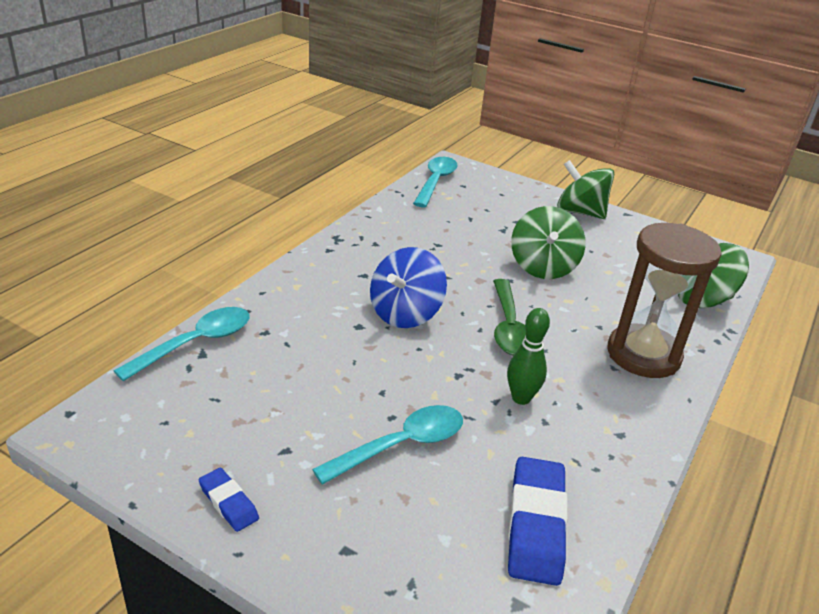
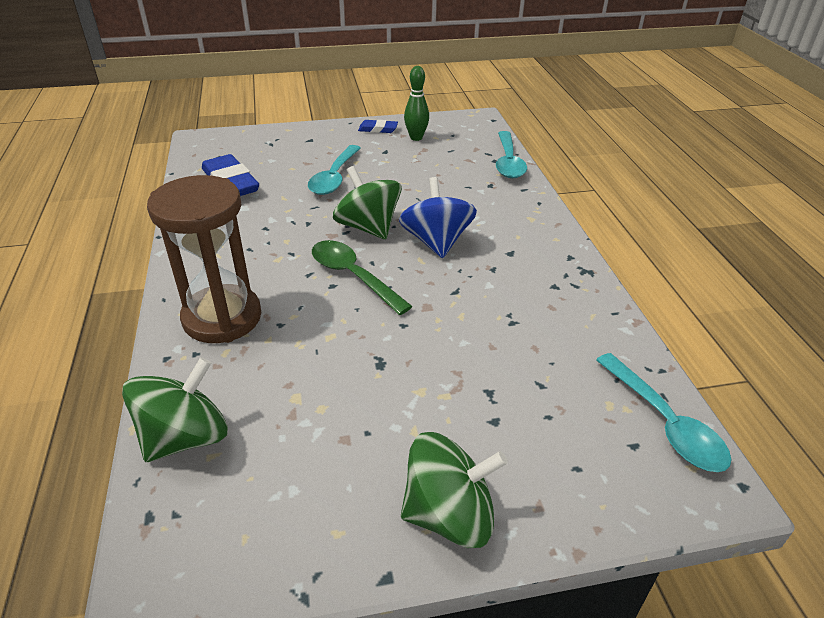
camera: 140 degrees right, 5 degrees up
green bowling pin [507,308,550,405] -> green bowling pin moved to [404,66,429,141]
green spinning top [511,206,585,279] -> green spinning top moved to [333,166,402,239]

